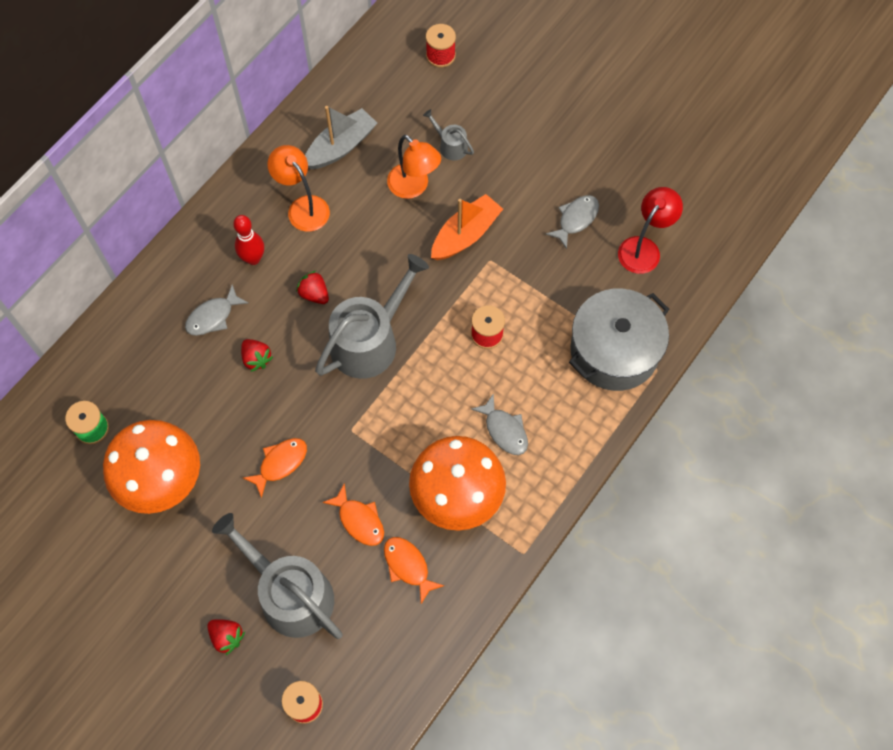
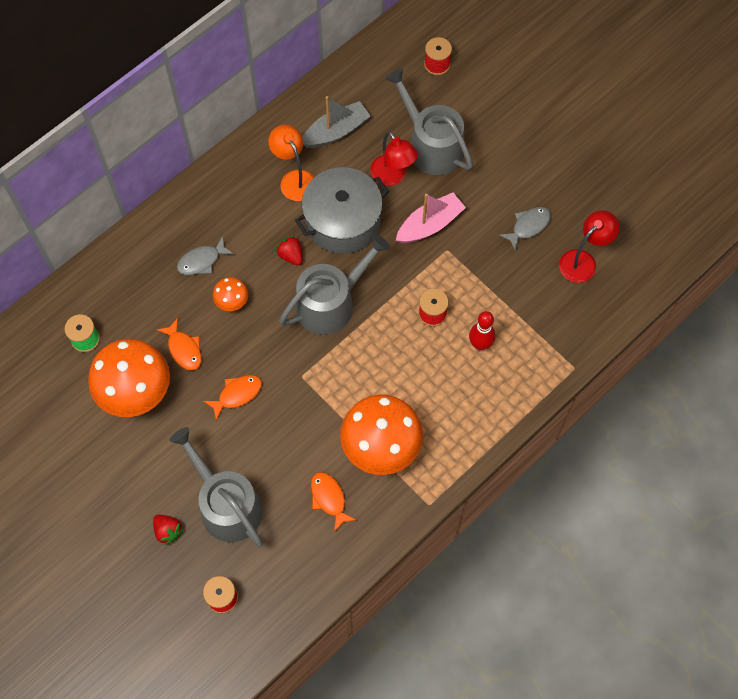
camera: 10 degrees right, 0 degrees up
red bowling pin [233,215,264,265] -> red bowling pin moved to [469,311,495,350]
red strawberry [241,339,273,372] -> orange mushroom [213,277,248,311]
orange fish [322,483,384,546] -> orange fish moved to [157,318,201,370]
orange lamp [387,135,441,199] -> red lamp [370,131,418,186]
grey watering can [423,109,474,161] -> grey watering can [385,69,473,175], size x2.22
orange boat [431,194,503,260] -> pink boat [396,193,466,243]
grey fish [471,393,528,455] -> none
grey pot [569,288,669,391] -> grey pot moved to [295,167,389,254]

